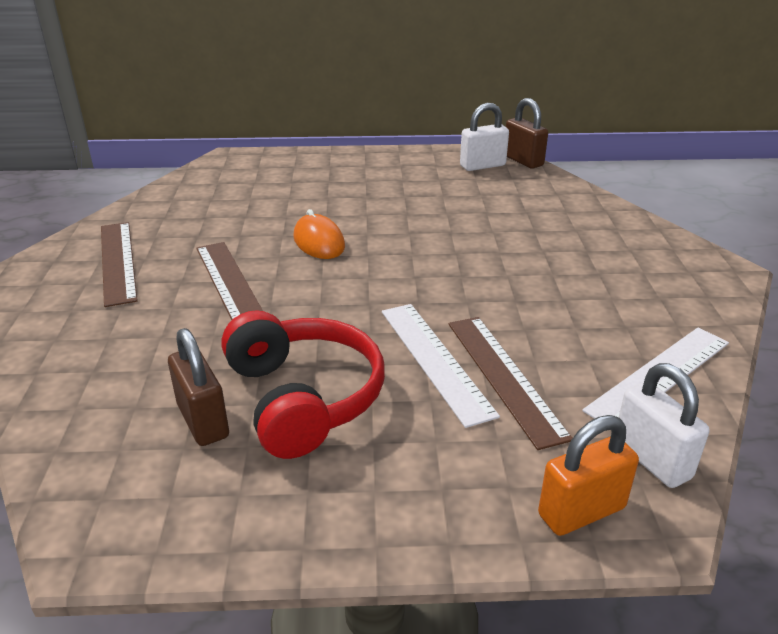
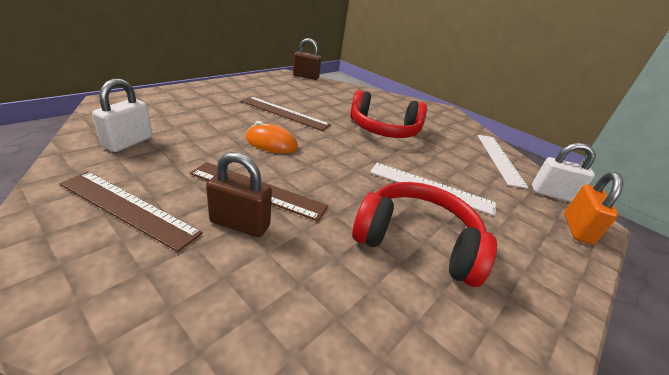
camera: 50 degrees left, 0 degrees up
brown padlock [168,328,229,446] -> brown padlock moved to [206,152,272,237]
brown ruler [449,317,573,450] -> brown ruler moved to [241,96,331,131]
white padlock [460,103,509,171] -> white padlock moved to [92,79,152,152]
none -> red headphones [350,90,427,138]

